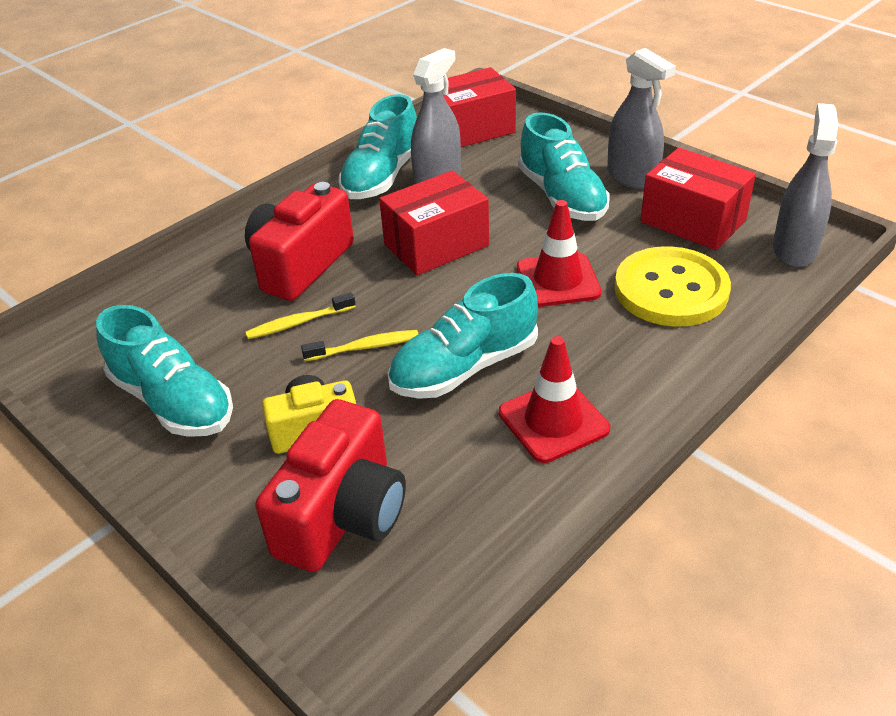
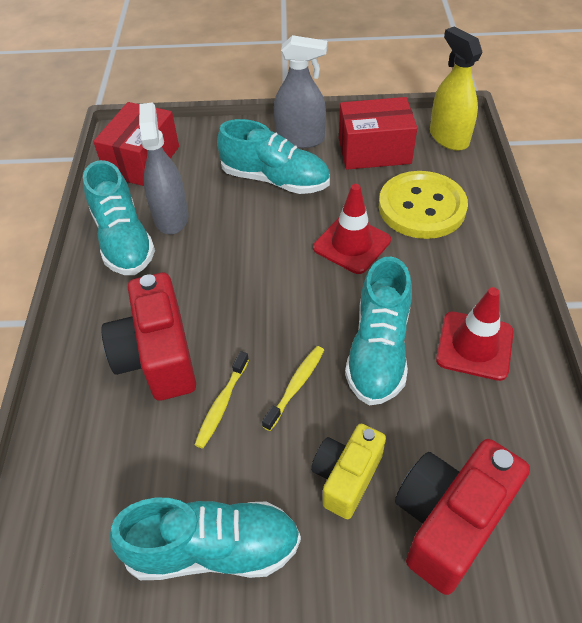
camera: 45 degrees left, 10 degrees up
red camera [255,399,406,572] -> red camera turned 120 degrees counterclockwise [395,439,530,595]
red box [379,170,489,275] -> none
grey spray bottle [773,103,838,267] -> yellow spray bottle [430,26,483,151]

